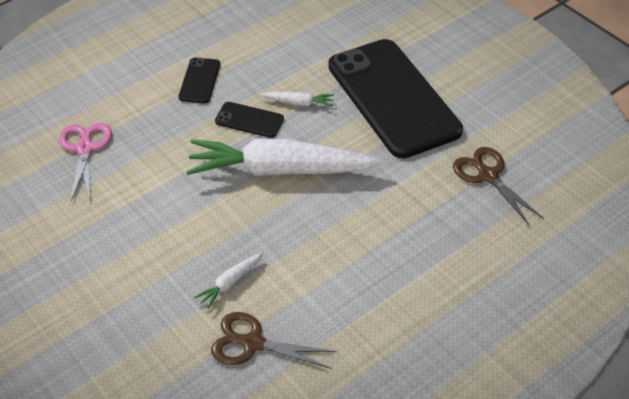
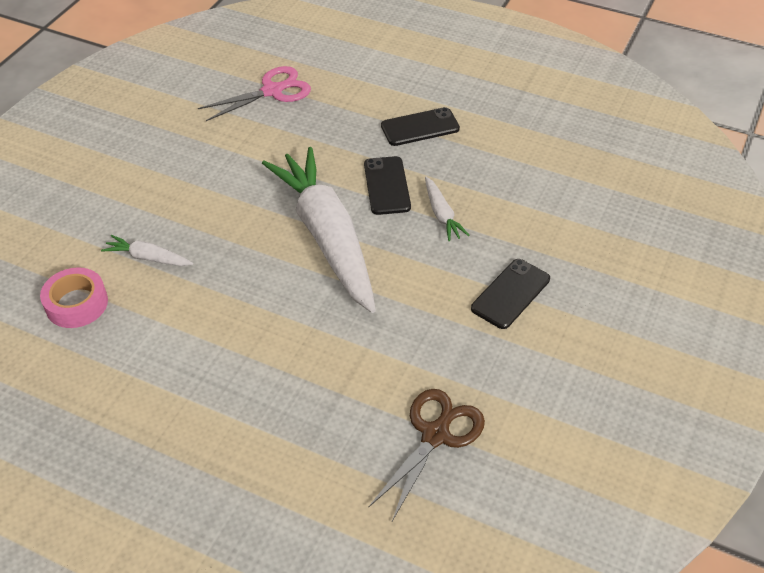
camera: 65 degrees right, 0 degrees up
brown scissors [211,312,337,369] -> pink tape [40,267,108,328]
black phone [328,39,463,158] -> black phone [471,259,550,329], size x0.41

